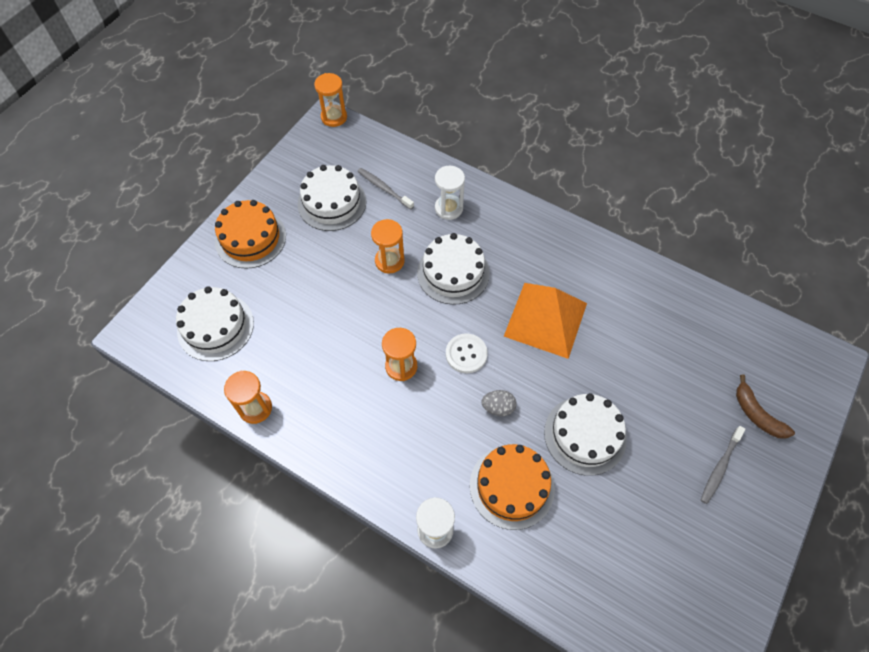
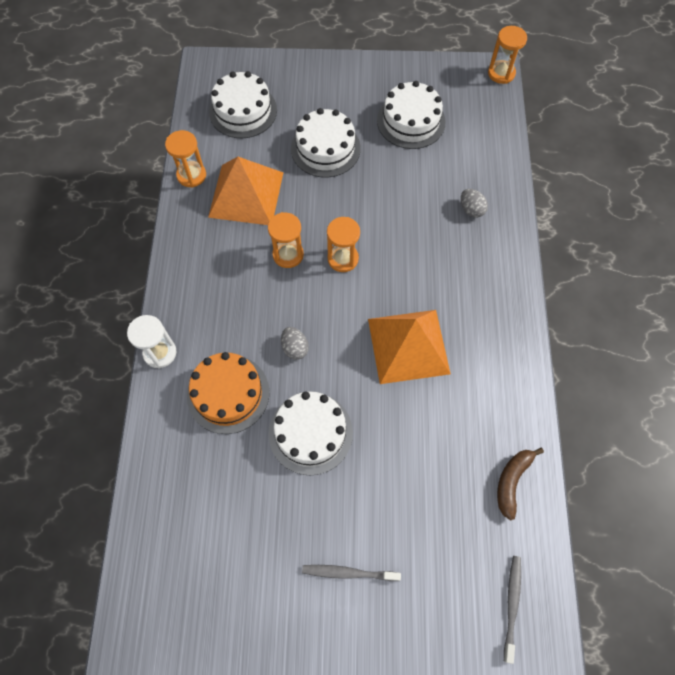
camera: 60 degrees right, 5 degrees up
orange cake [215,200,286,269] -> none
grey toothbrush [358,168,414,210] -> grey toothbrush moved to [504,556,521,664]
orange hourglass [371,219,405,273] -> orange hourglass moved to [327,217,360,272]
white cake [417,233,490,305] -> white cake moved to [291,108,361,177]
white hourglass [435,166,465,220] -> grey egg [461,189,488,218]
white button [446,333,488,373] -> none
brown banana [736,374,795,439] -> brown banana moved to [497,448,544,521]
none -> orange pyramid [208,157,283,225]

